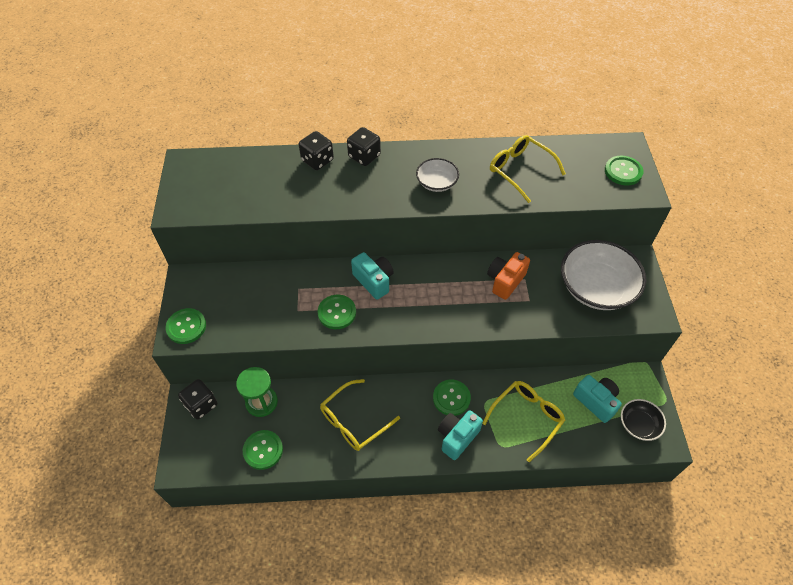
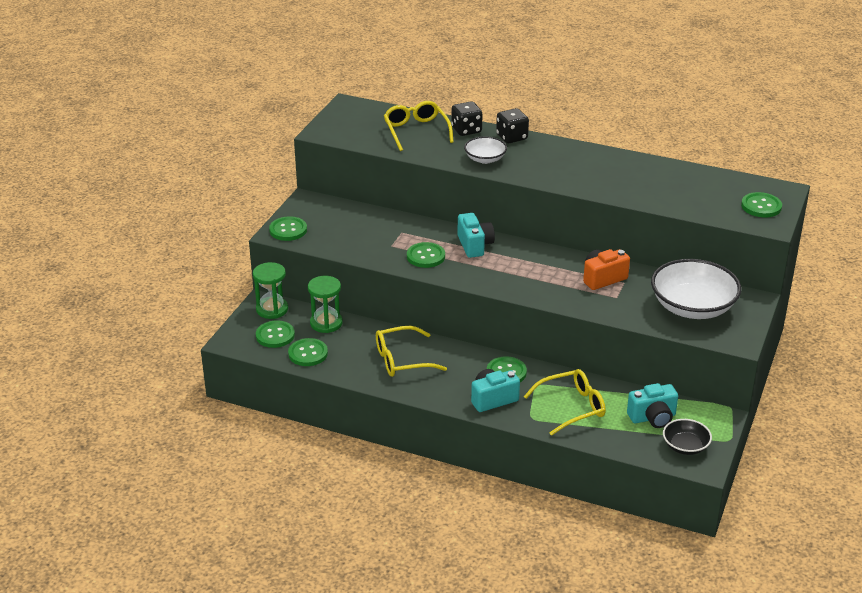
camera: 25 degrees right, 20 degrees down
black dice [178,379,217,419] -> green hourglass [253,262,288,319]
white bowl [416,158,459,192] -> white bowl moved to [464,136,507,164]
yellow glasses [490,135,566,203] -> yellow glasses moved to [384,101,454,151]
turquoise camera [573,375,622,423] -> turquoise camera turned 90 degrees clockwise [627,383,678,428]
none -> green button [256,320,295,348]

